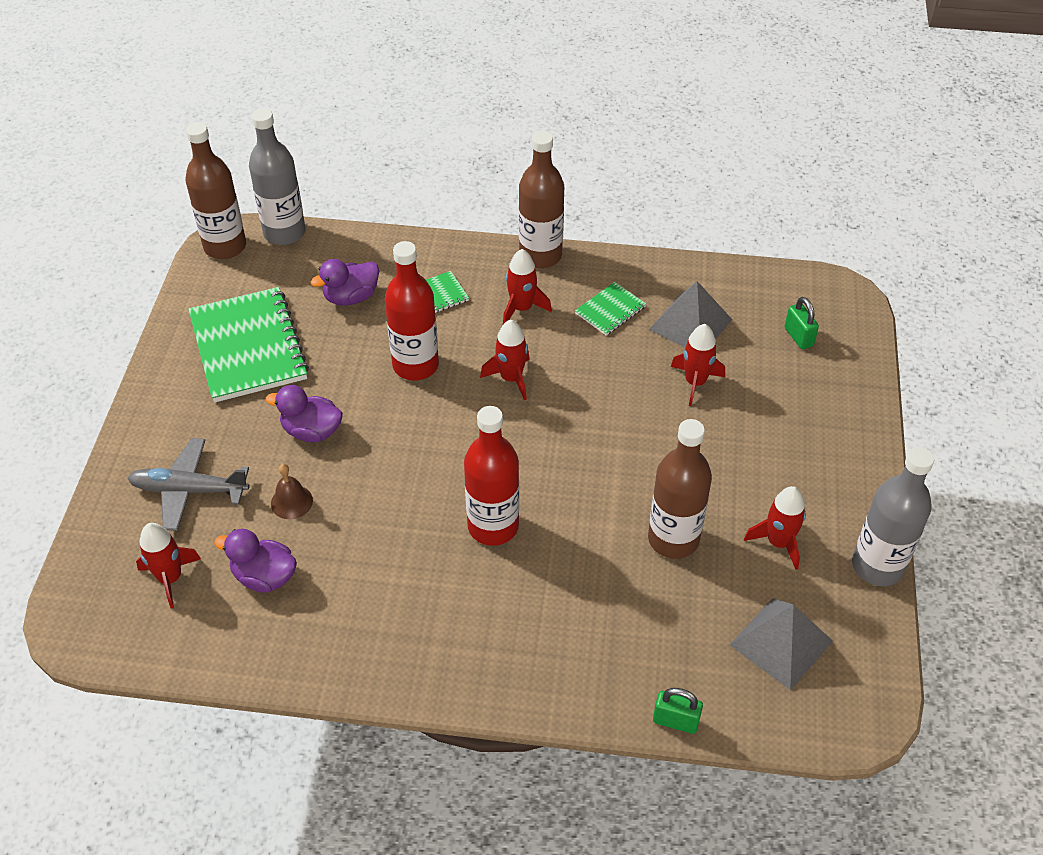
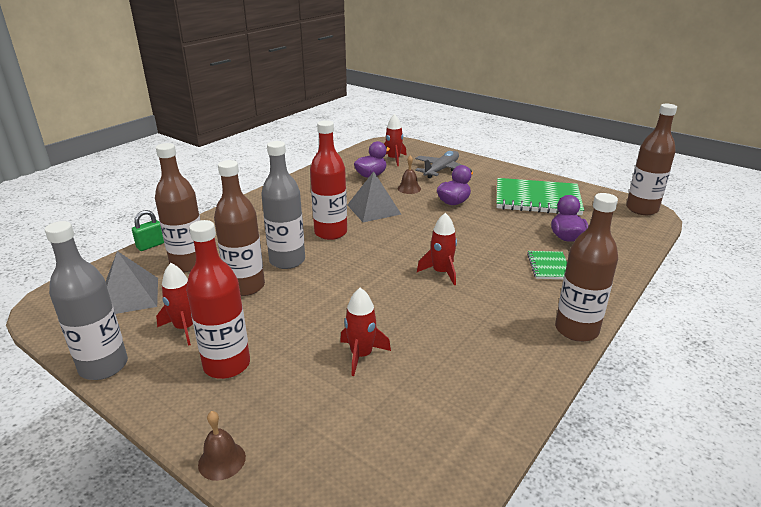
camera: 120 degrees right, 20 degrees down
grey bottle [249,108,306,245] -> grey bottle moved to [261,141,305,269]
red bottle [385,241,439,381] -> red bottle moved to [186,220,250,379]
red rocket [503,249,552,324] -> none
green notebook [575,282,646,335] -> none
grey pyramid [649,281,732,348] -> grey pyramid moved to [347,171,401,222]
green padlock [785,297,819,349] -> none
none -> brown bottle [155,143,200,272]
none -> brown bell [198,411,246,481]

